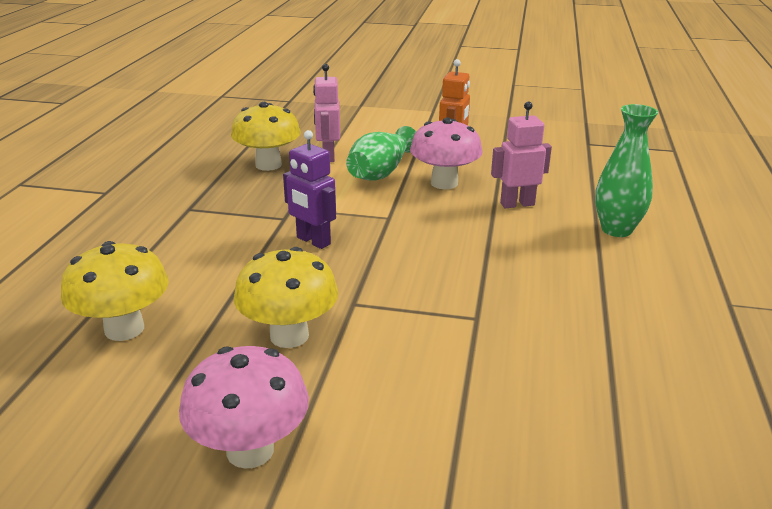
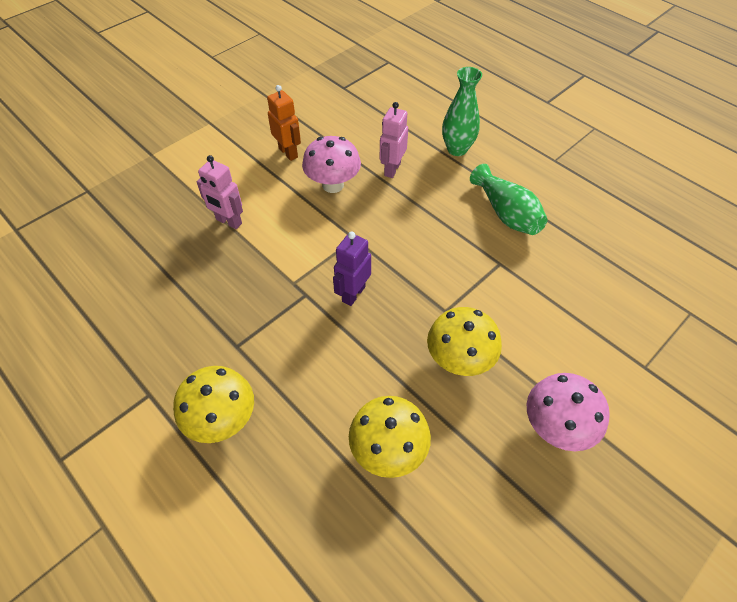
camera: 55 degrees left, 25 degrees up
yellow mushroom [231,102,301,171] -> yellow mushroom moved to [173,366,254,443]
purple robot [283,130,336,249] -> purple robot turned 135 degrees clockwise [333,232,371,306]
green vase [346,126,416,181] -> green vase moved to [470,164,548,235]

